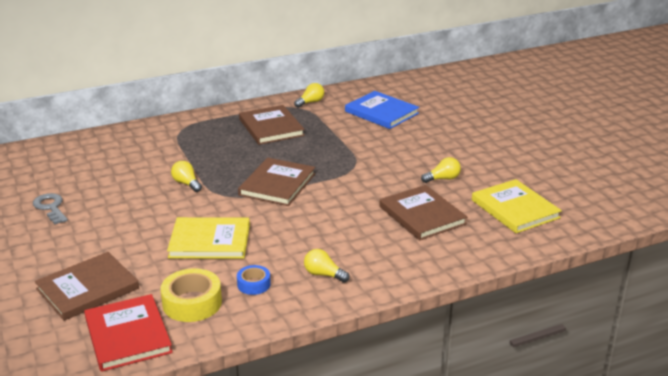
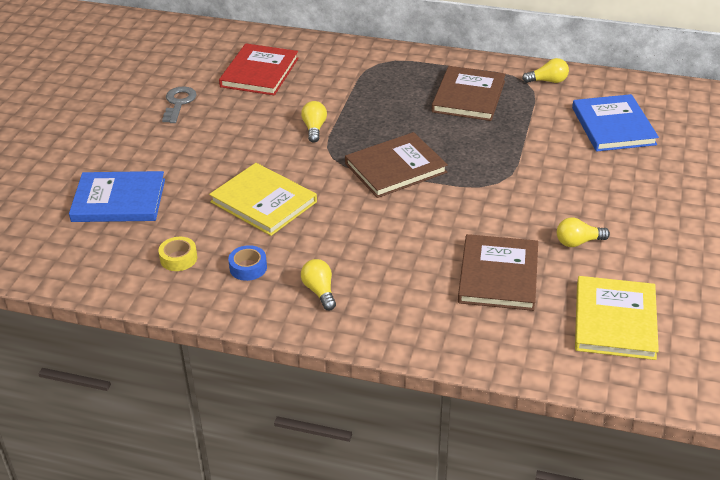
camera: 40 degrees right, 10 degrees up
brown book [35,252,139,321] -> blue book [69,171,165,222]
red book [84,294,173,372] -> red book moved to [219,44,299,95]
yellow tape [160,268,222,322] -> yellow tape [158,237,197,271], size x0.58
yellow light bulb [421,157,461,183] -> yellow light bulb turned 150 degrees clockwise [557,217,610,247]

